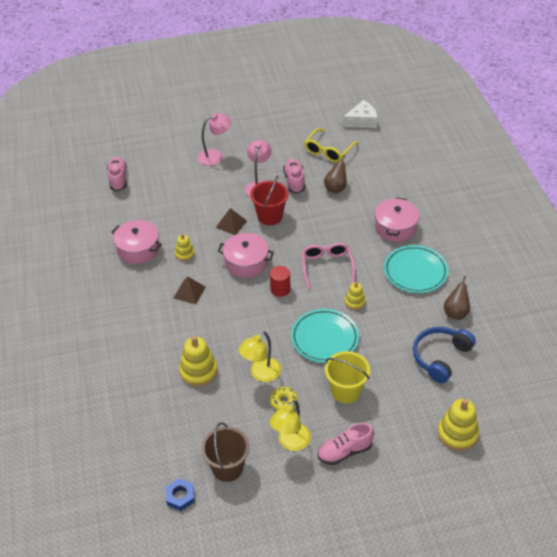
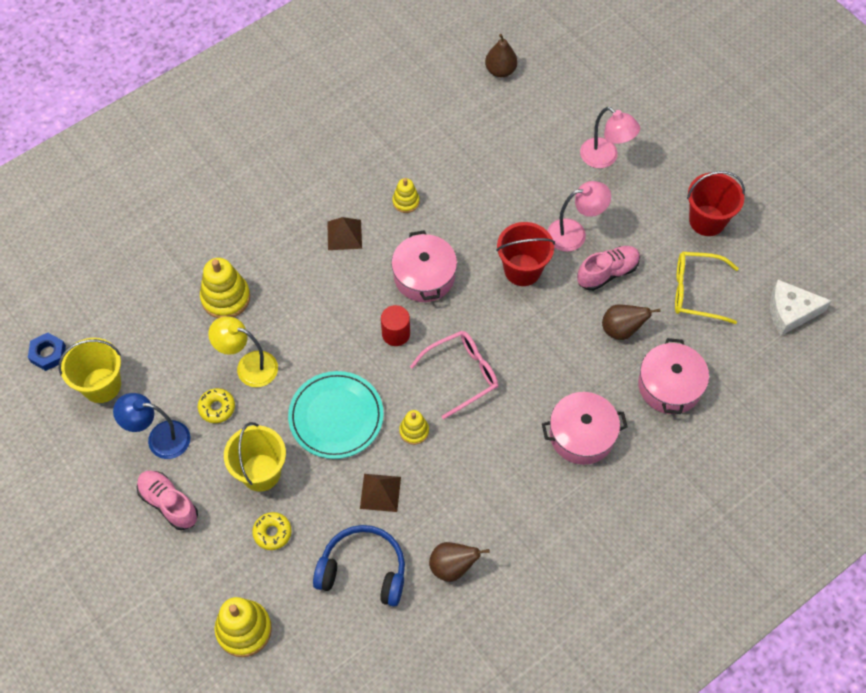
camera: 65 degrees right, 15 degrees up
pink shoe [107,157,127,191] -> brown pear [485,34,517,77]
pink pot [111,220,162,264] -> pink pot moved to [638,338,709,414]
brown bucket [201,422,250,482] -> yellow bucket [58,338,121,403]
brown pyramid [216,208,247,235] -> brown pyramid moved to [360,474,401,512]
yellow lamp [270,400,311,451] -> blue lamp [113,393,191,459]
white cheese [343,100,378,128] -> white cheese turned 135 degrees clockwise [770,280,832,336]
turquoise plate [384,245,448,293] -> none
none -> yellow donut [252,512,292,550]
none -> red bucket [687,171,745,236]

